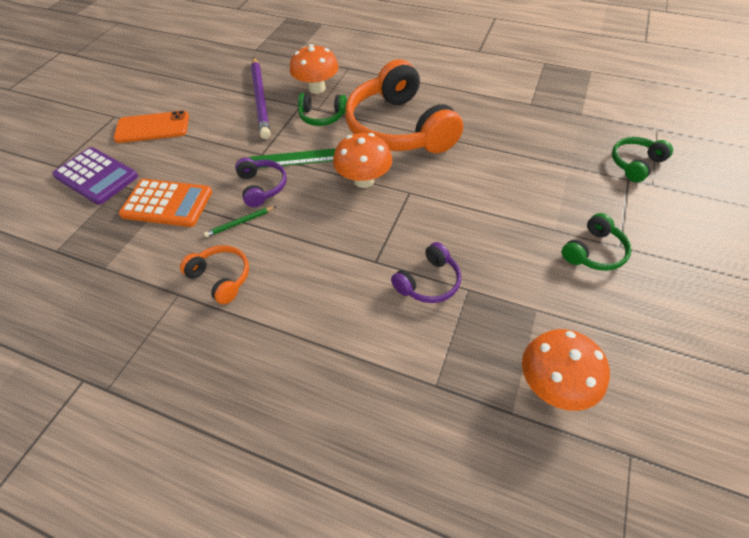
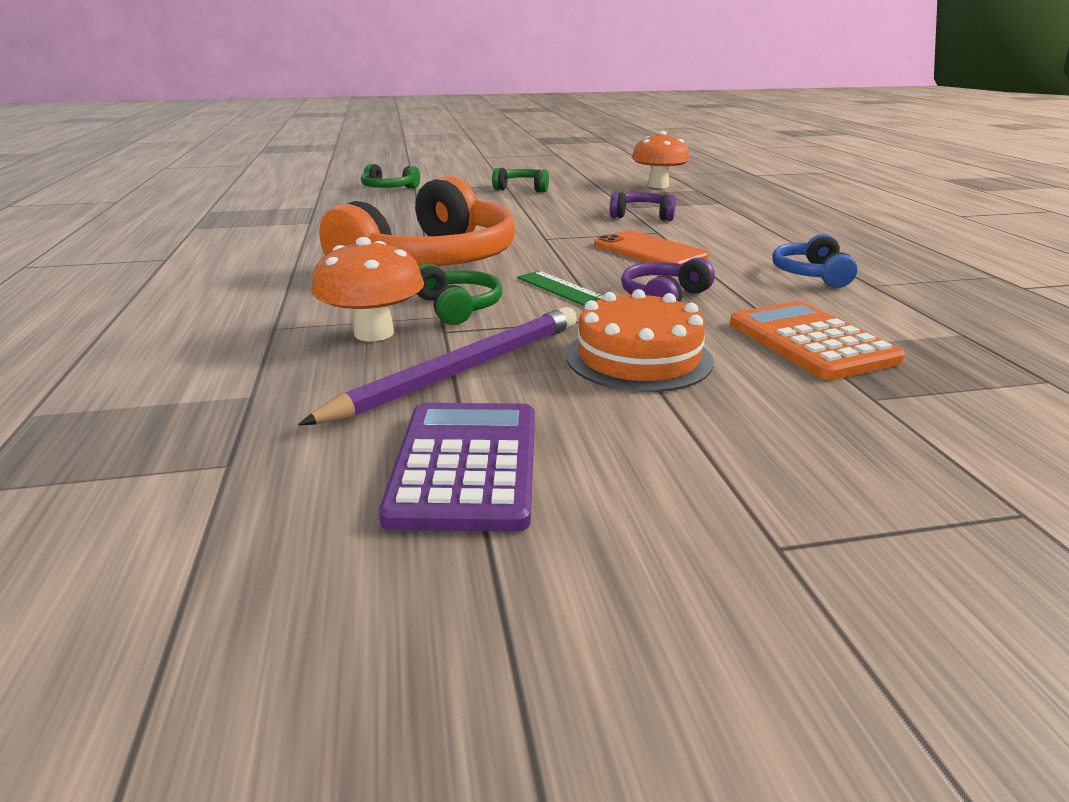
camera: 125 degrees left, 25 degrees down
purple calculator [52,147,138,205] -> purple calculator moved to [379,403,535,532]
orange phone [113,110,189,143] -> orange phone moved to [594,230,709,264]
orange headphones [180,245,249,305] -> blue headphones [772,234,858,288]
green pencil [204,206,276,237] -> none
orange mushroom [333,133,392,188] -> none
none -> orange cake [566,289,714,392]

